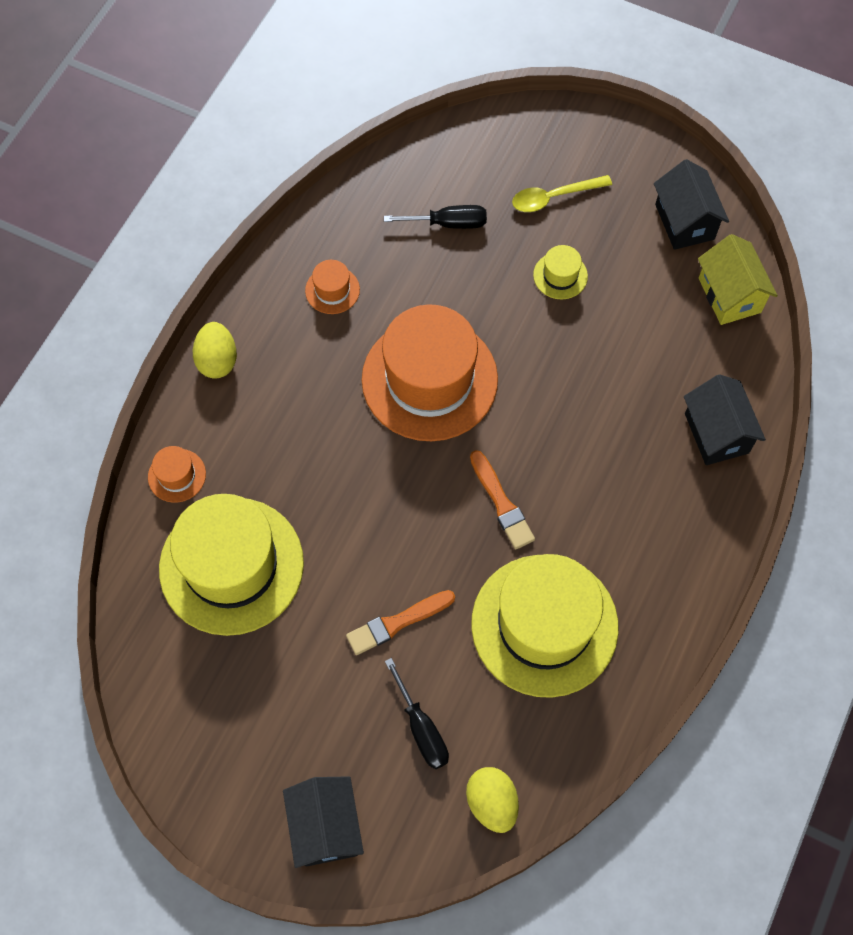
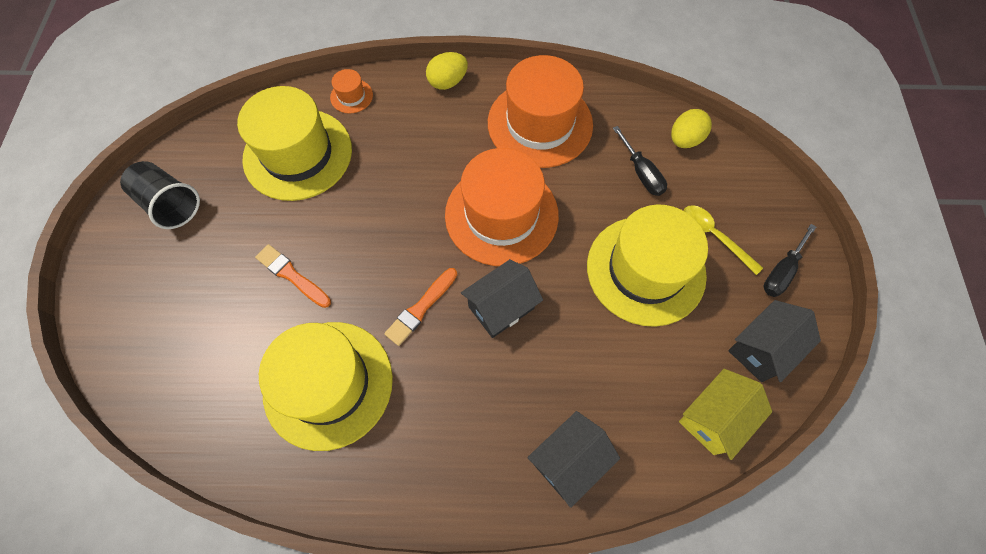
camera: 65 degrees right, 0 degrees up
black house [283,776,364,868] -> black house moved to [461,259,543,338]
orange hat [305,260,360,314] -> orange hat [488,55,593,168], size x2.42
black screwdriver [385,658,449,769] -> black screwdriver moved to [764,224,816,297]
yellow egg [466,767,519,833] -> yellow egg moved to [671,109,712,148]
yellow hat [533,245,588,299] -> yellow hat [587,204,708,327], size x2.42
none -> black cup [120,161,200,229]

